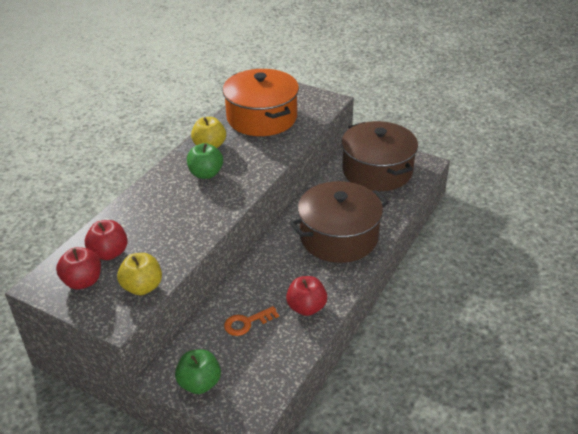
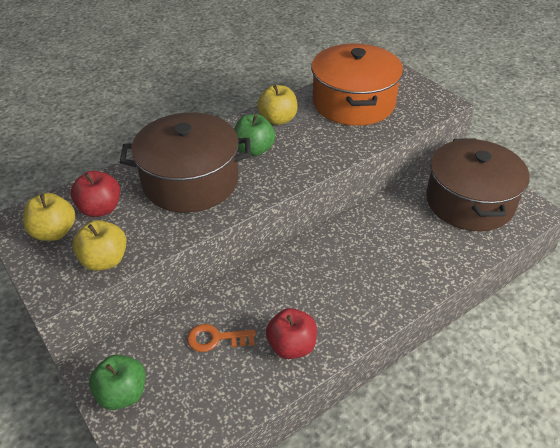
camera: 25 degrees right, 5 degrees up
red apple [56,247,101,289] -> yellow apple [23,193,75,241]
brown pot [290,181,389,263] -> brown pot moved to [120,112,251,213]

